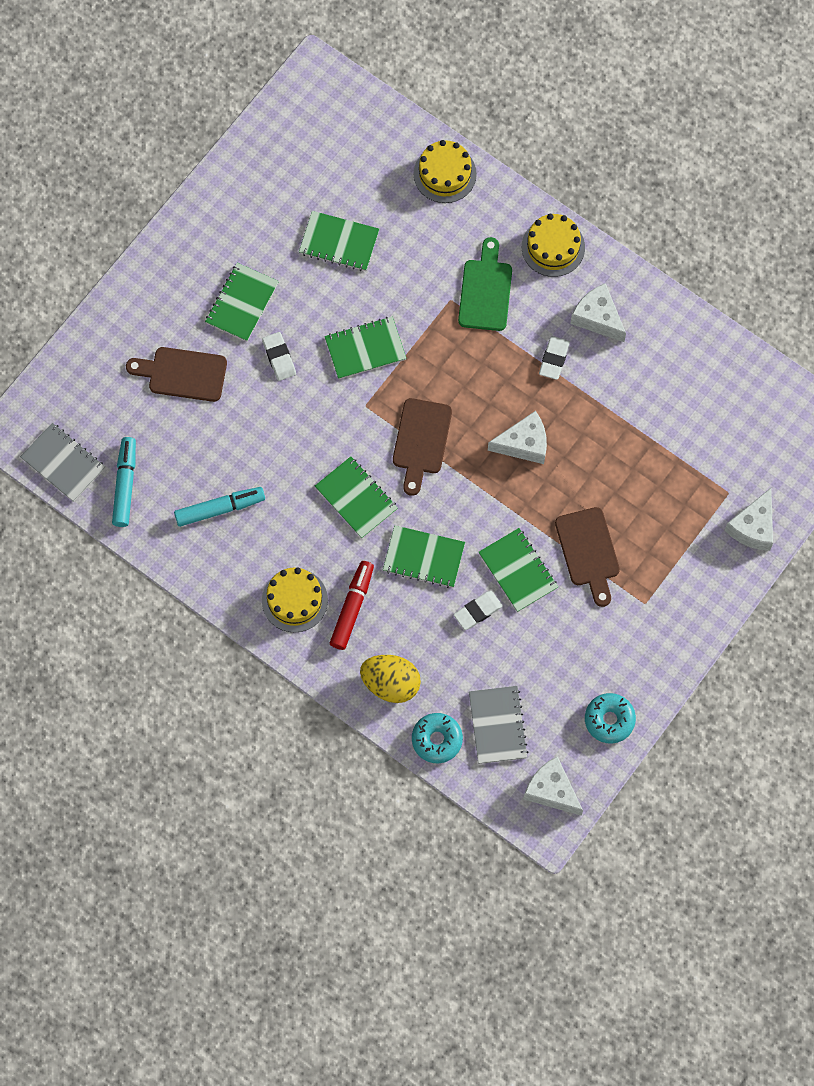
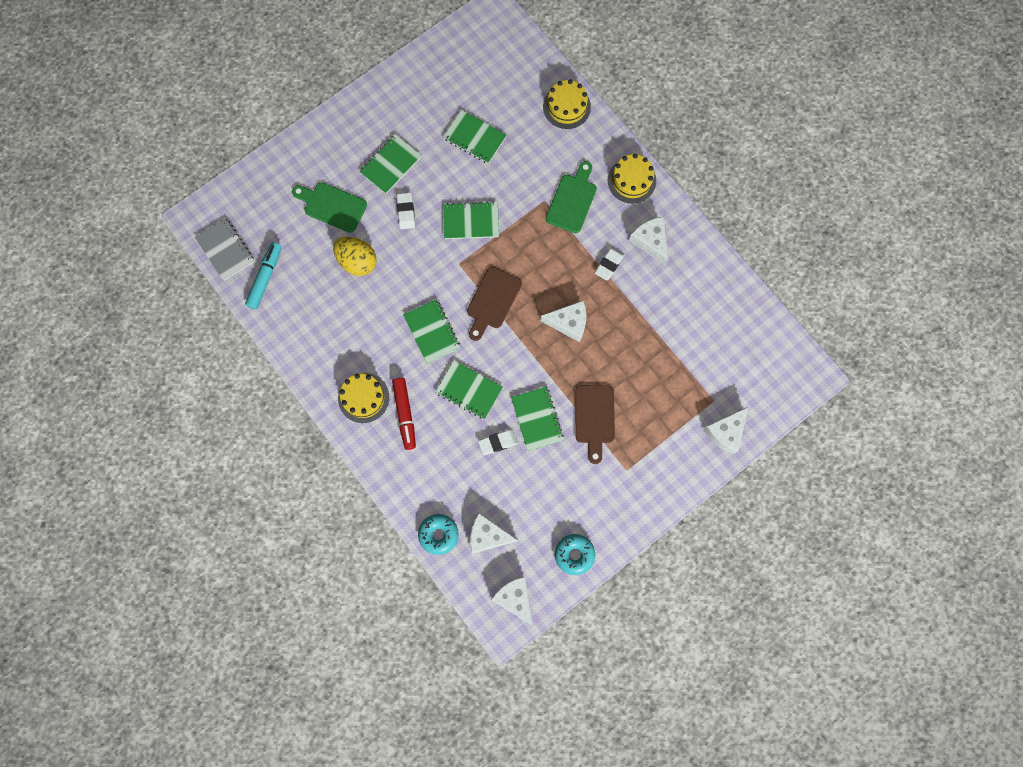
camera: 15 degrees right, 5 degrees up
brown cutting board [126,347,227,402] -> green cutting board [292,182,367,233]
turquoise marker [174,487,265,527] -> none
red marker [330,561,374,650] -> red marker turned 135 degrees clockwise [392,378,416,450]
yellow egg [360,655,421,703] -> yellow egg moved to [333,237,377,276]
grey notebook [469,686,528,764] -> white cheese [470,513,518,554]

